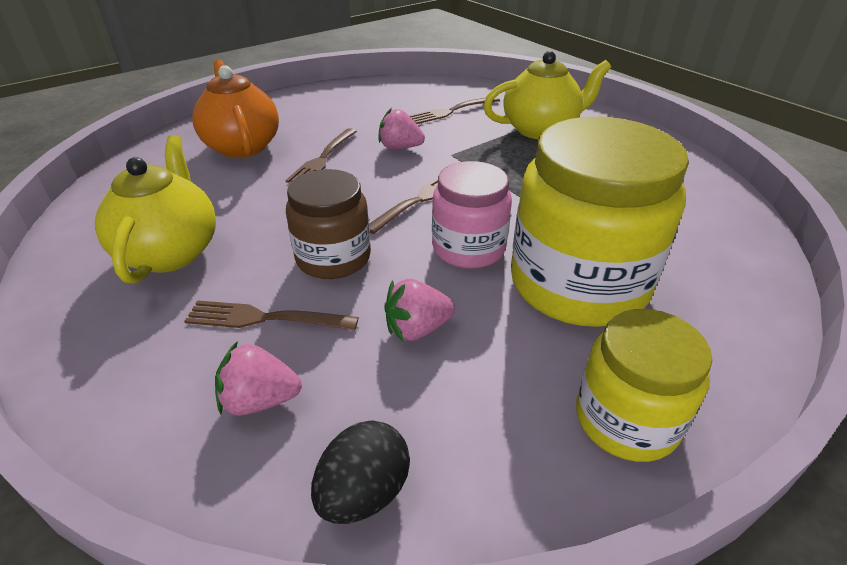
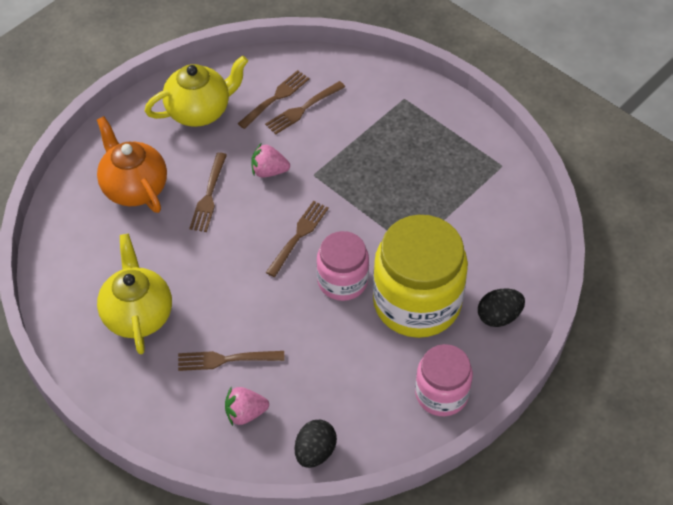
camera: 10 degrees left, 15 degrees up
brown jar [286,169,371,279] -> none
pink strawberry [384,279,455,341] -> none
yellow teapot [483,51,611,139] -> yellow teapot moved to [145,56,248,127]
yellow jar [576,309,712,462] -> pink jar [415,344,473,416]
none -> brown fork [237,70,310,129]
none -> black egg [478,289,525,327]

